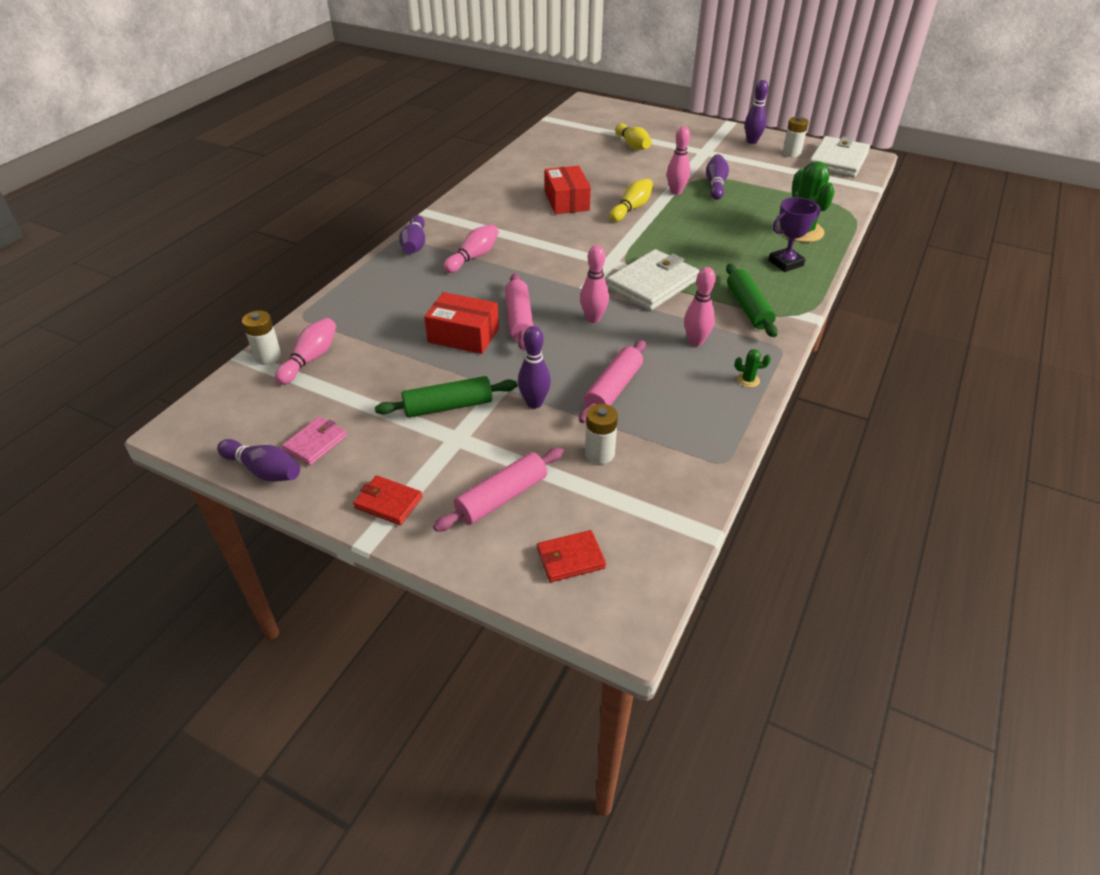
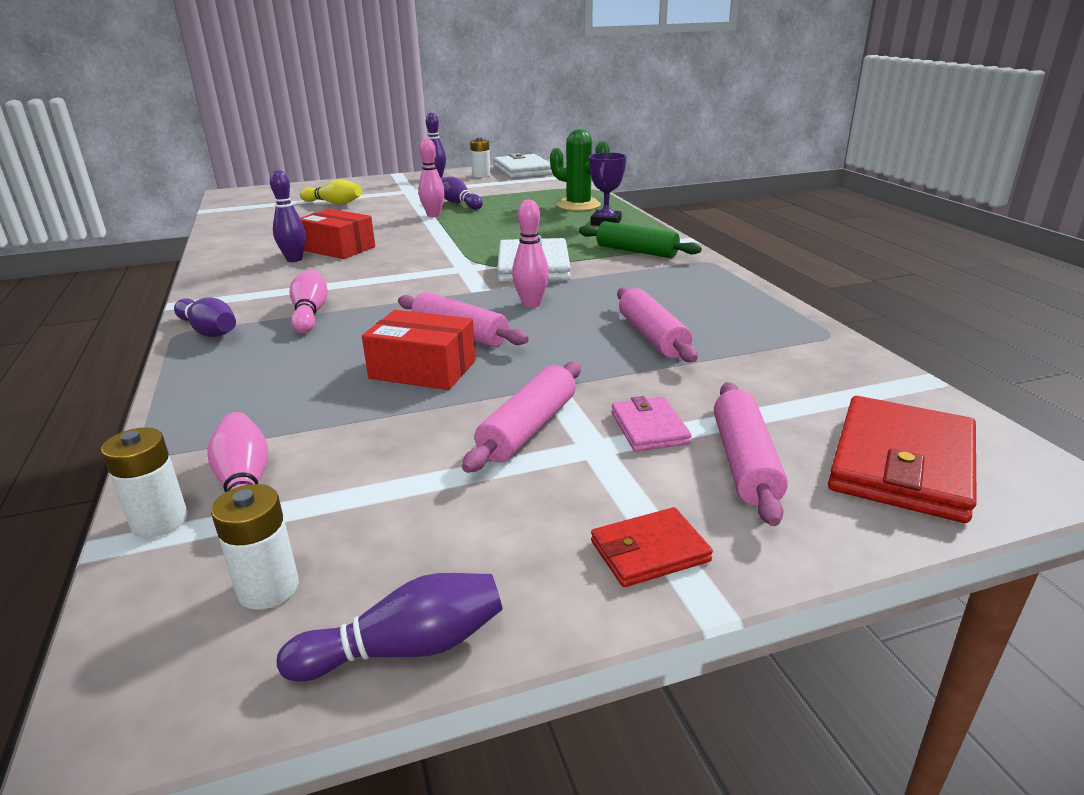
camera: 45 degrees left, 15 degrees down
pink wallet [282,417,347,466] -> pink wallet moved to [611,396,692,451]
green rolling pin [375,376,517,418] -> pink rolling pin [462,362,581,473]
red box [424,292,499,354] -> red box turned 45 degrees clockwise [362,310,476,390]
purple bowling pin [518,326,551,409] -> purple bowling pin moved to [270,170,306,262]
red wallet [537,530,606,582] -> red wallet [828,396,977,523], size x1.90
white battery [585,404,618,464] -> white battery moved to [211,484,299,610]
yellow bowling pin [610,178,653,222] -> none
pink bowling pin [684,267,716,346] -> none
green cactus [735,349,771,388] -> none

